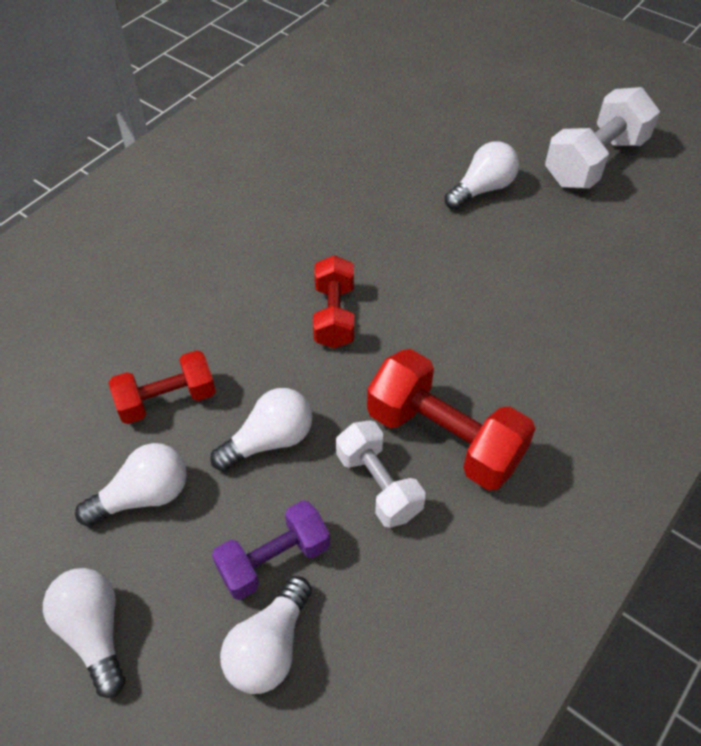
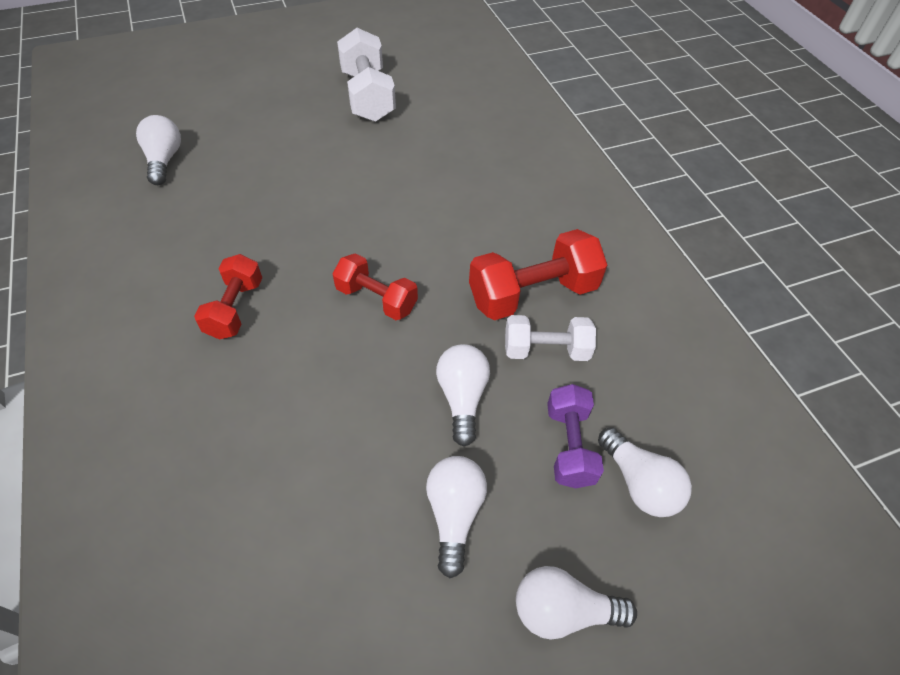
camera: 60 degrees left, 0 degrees up
red dumbbell [109,350,216,424] -> red dumbbell moved to [194,254,262,340]
white light bulb [445,141,519,210] -> white light bulb moved to [136,115,181,185]

